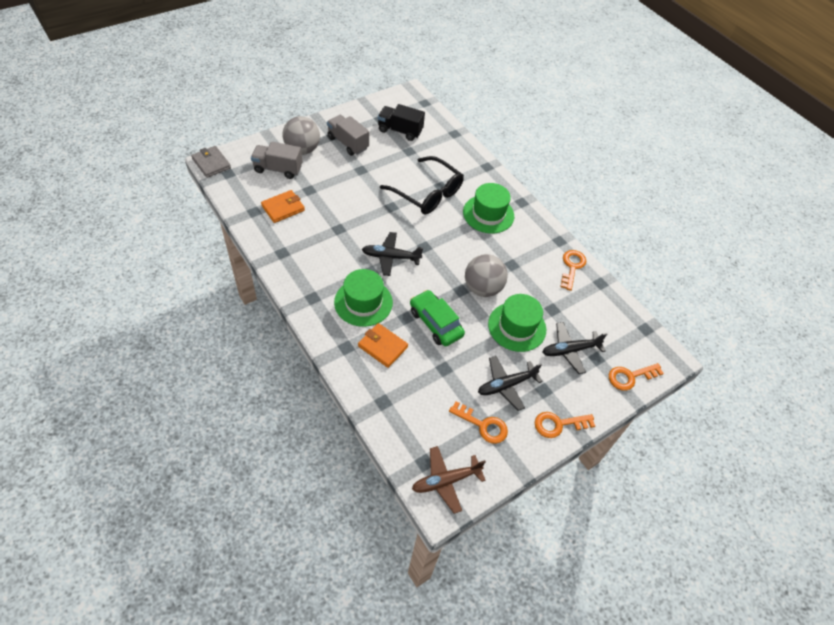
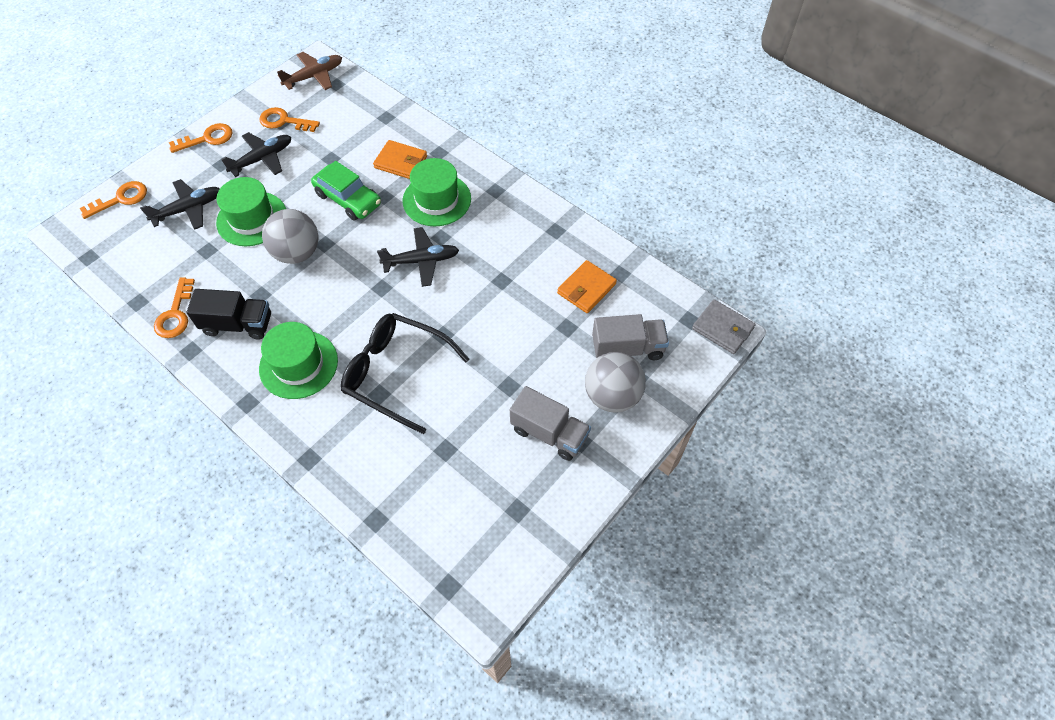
camera: 170 degrees right, 5 degrees up
black truck [378,104,425,141] -> black truck moved to [187,289,271,340]

